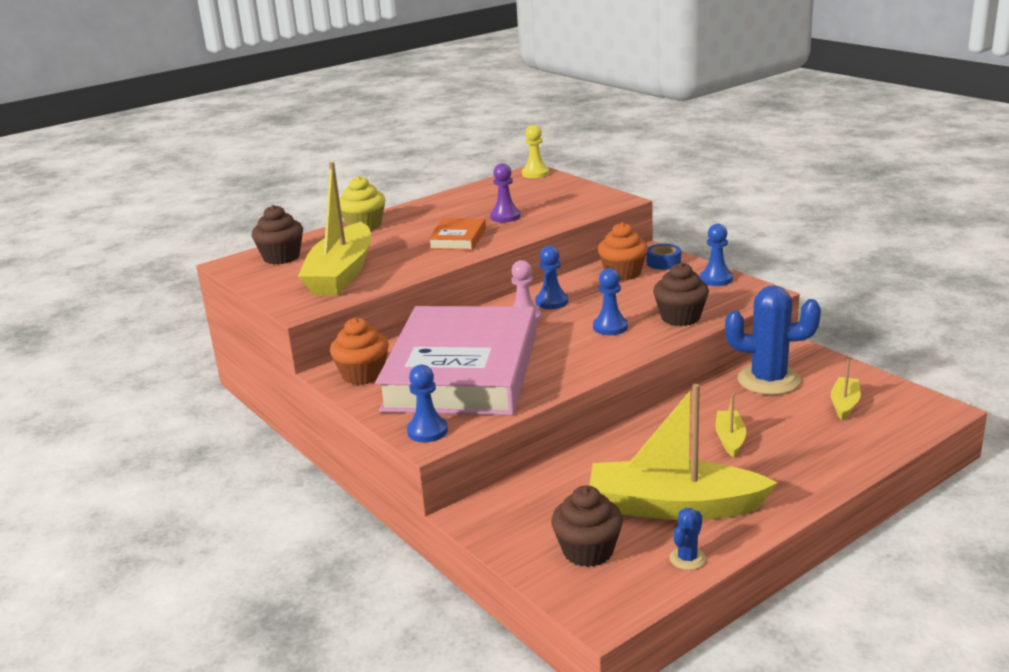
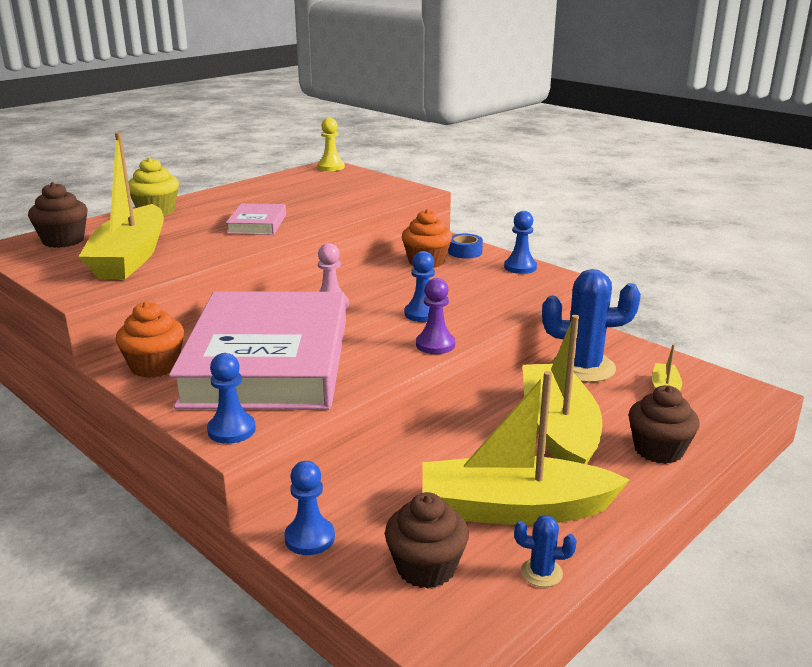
camera: 10 degrees left, 0 degrees up
orange book [428,218,486,250] -> pink book [226,203,286,235]
purple pawn [490,163,521,223] -> purple pawn moved to [416,278,455,354]
blue pawn [535,245,568,309] -> blue pawn moved to [284,461,335,555]
brown cupcake [653,262,709,326] -> brown cupcake moved to [629,385,700,464]
blue cactus [669,508,706,570] -> blue cactus turned 75 degrees clockwise [514,515,577,587]
yellow boat [715,393,746,457] -> yellow boat [523,315,602,464], size x2.24

